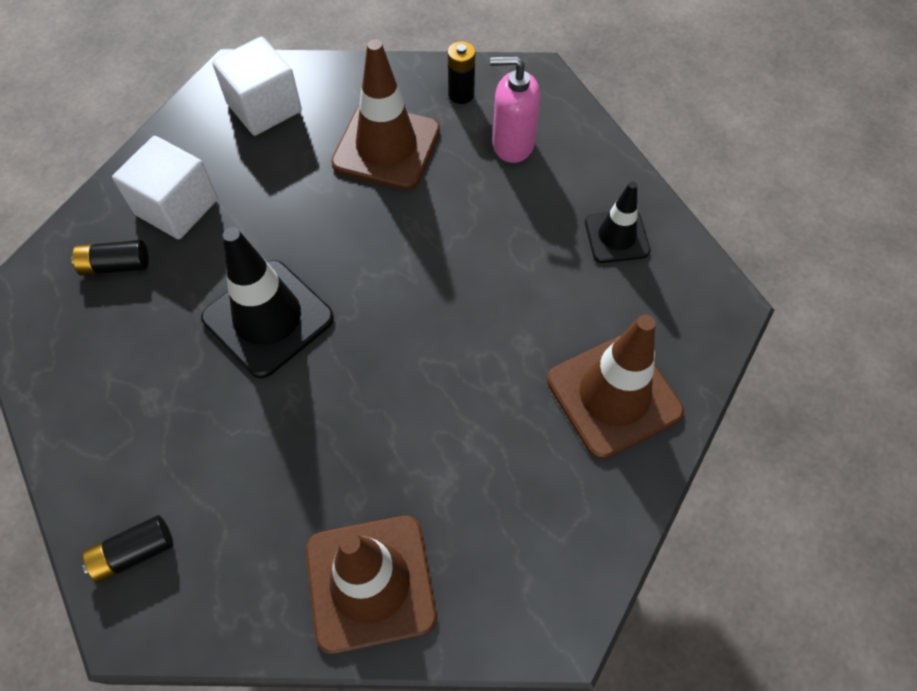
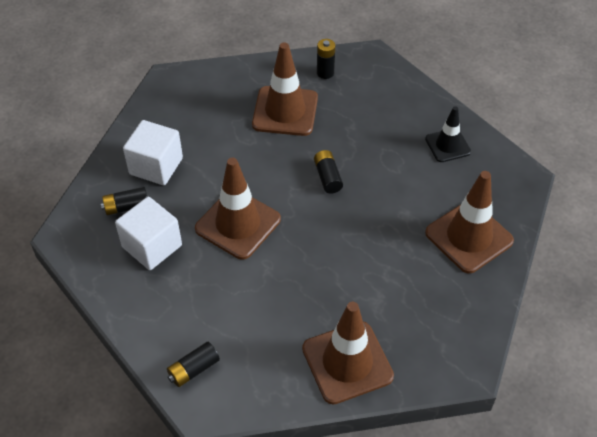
camera: 10 degrees left, 10 degrees down
black traffic cone [201,227,334,378] -> brown traffic cone [195,158,281,260]
white cube [212,37,302,136] -> white cube moved to [115,197,182,270]
pink soap dispenser [490,56,540,163] -> none
none -> black battery [314,150,343,194]

